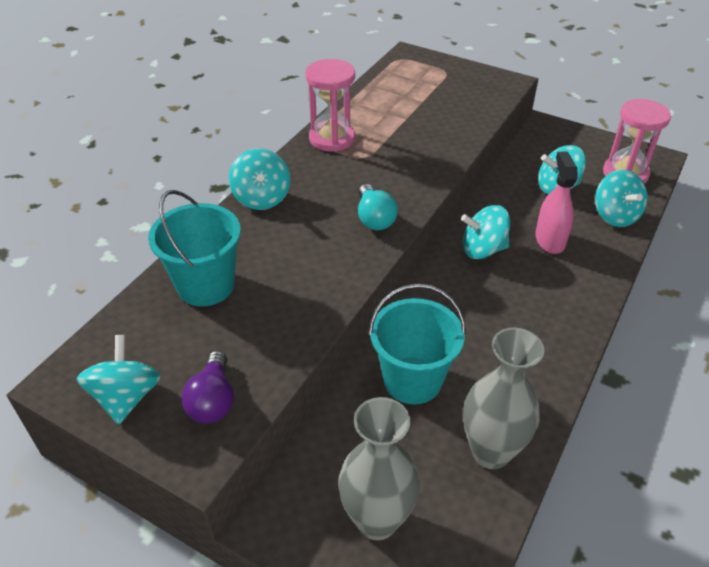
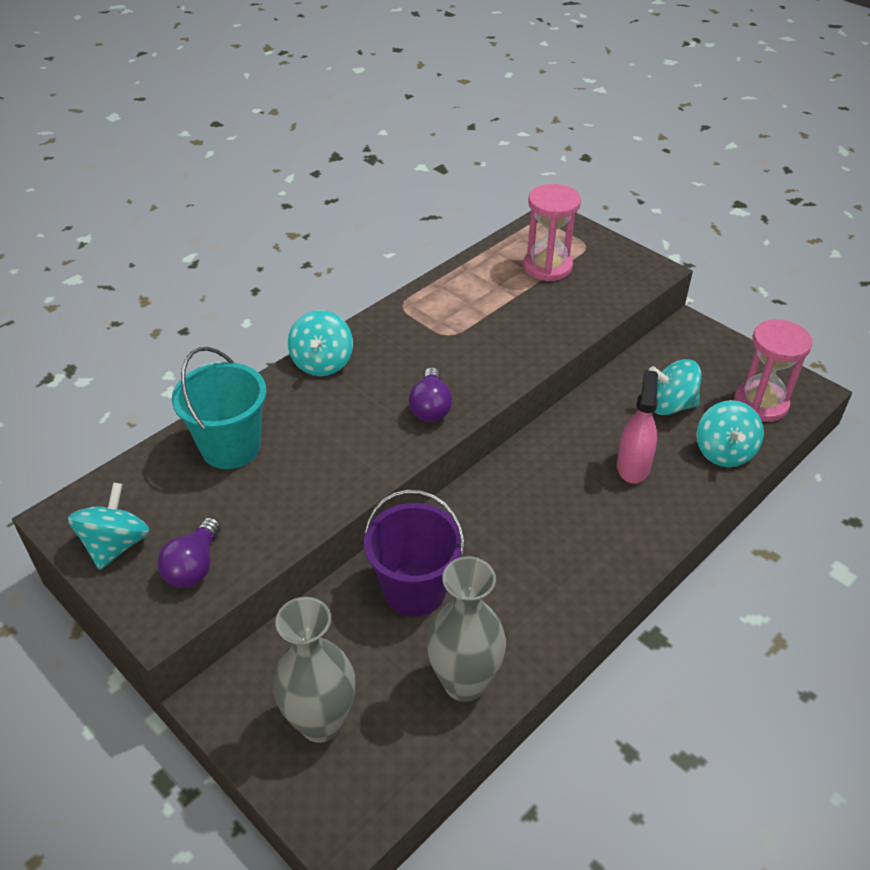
camera: 15 degrees right, 0 degrees up
pink hourglass [306,59,355,152] -> pink hourglass moved to [523,184,581,281]
turquoise light bulb [358,184,398,230] -> purple light bulb [409,367,452,422]
turquoise bucket [369,284,466,404] -> purple bucket [364,489,465,616]
turquoise spinning top [461,205,510,259] -> none

